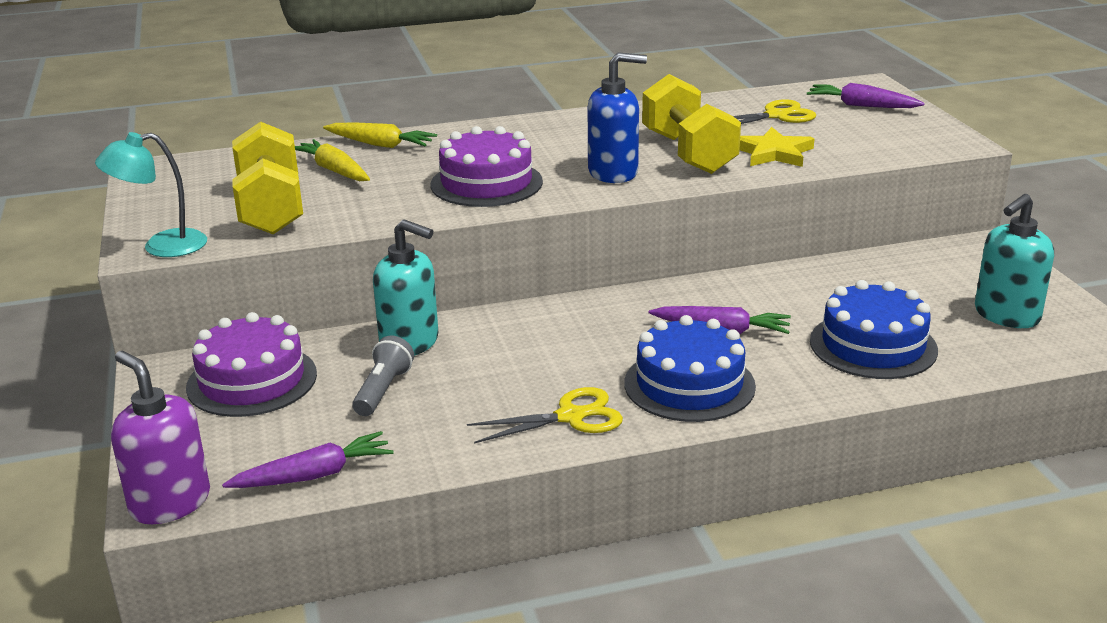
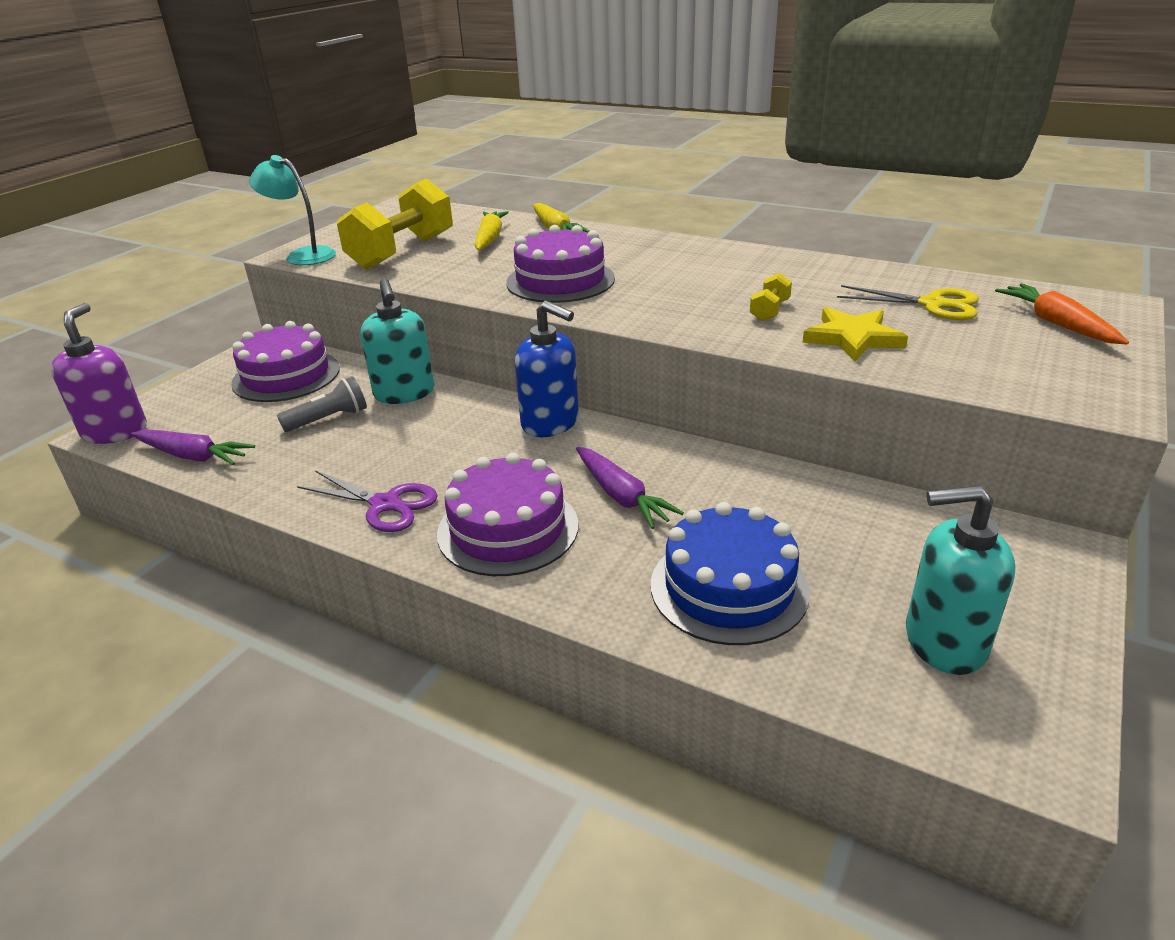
camera: 45 degrees right, 5 degrees up
yellow scissors [467,387,623,443] -> purple scissors [297,470,438,532]
blue soap dispenser [588,52,647,183] -> blue soap dispenser moved to [515,300,579,437]
blue cake [624,315,756,422] -> purple cake [437,453,578,576]
yellow dumbbell [642,74,741,174] -> yellow dumbbell [750,273,792,321], size x0.42
purple carrot [807,83,925,108] -> orange carrot [995,283,1129,345]

